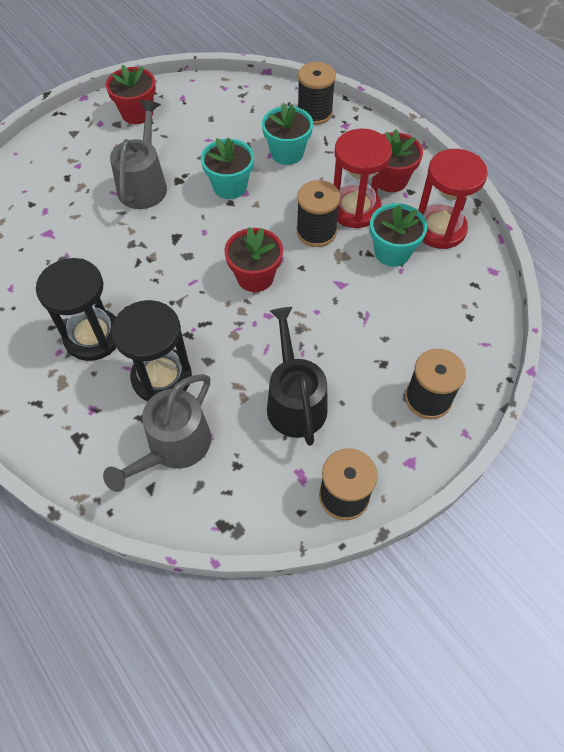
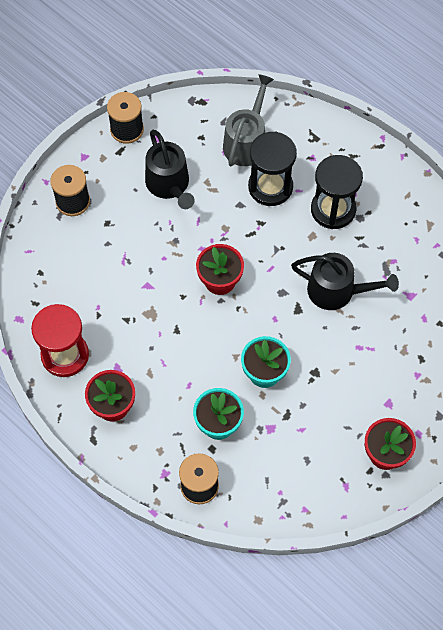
camera: 170 degrees right, 5 degrees up
grey watering can [110,100,167,209] -> none
black spool [296,180,340,247] -> none
red hourglass [334,129,392,229] -> none
turquoise flower pot [370,203,427,267] -> none
none -> black watering can [291,253,399,310]

